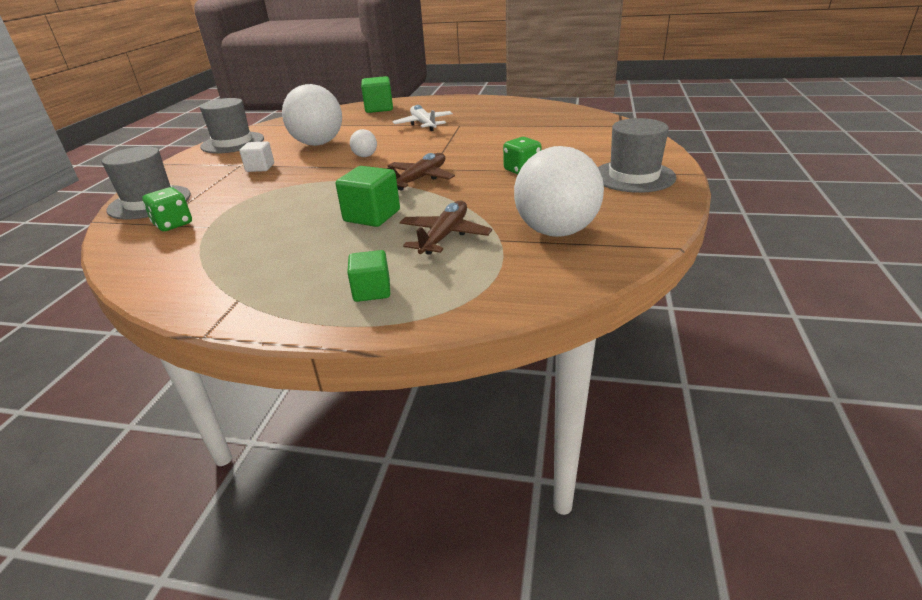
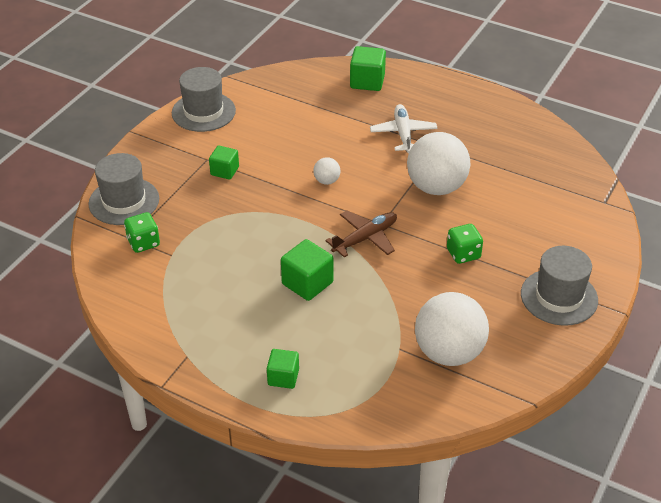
camera: 15 degrees right, 10 degrees up
white cube [239,141,274,172] -> green cube [209,146,239,180]
white ball [282,84,342,146] -> white ball moved to [407,132,470,195]
brown plane [399,201,492,255] -> none

